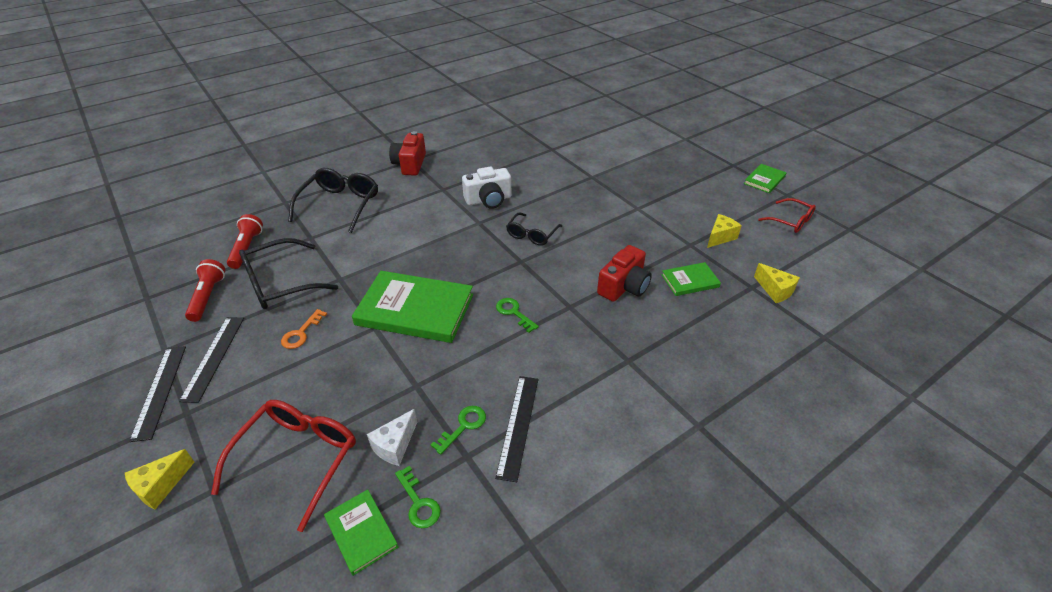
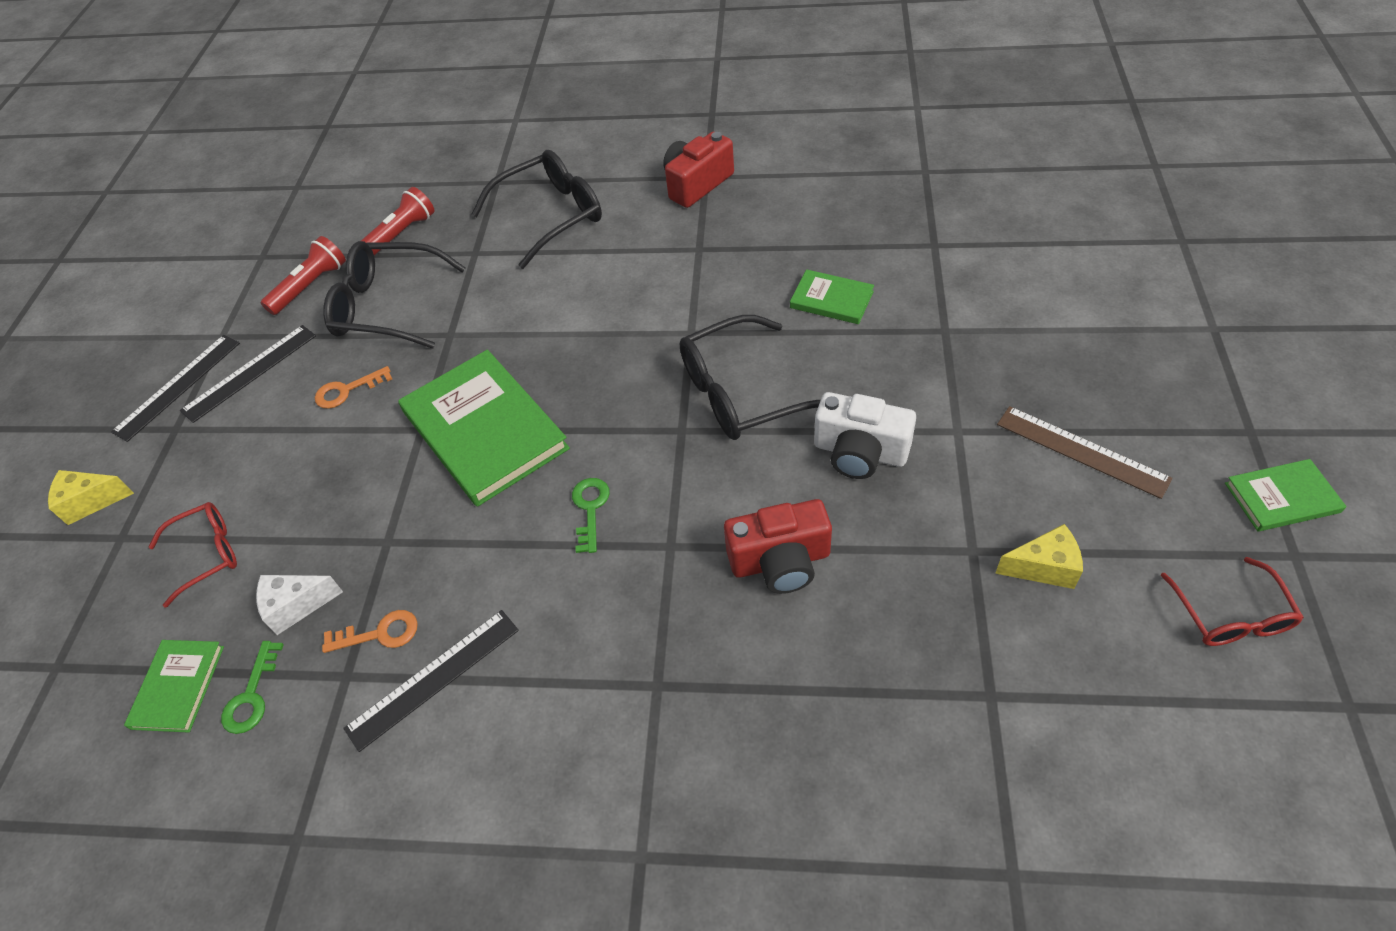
camera: 45 degrees right, 10 degrees up
red glasses [211,400,356,532] -> red glasses [149,502,237,608], size x0.61
green key [431,406,486,455] -> orange key [322,610,418,653]
white camera [462,167,512,209] -> white camera moved to [814,392,916,479]
black glasses [506,212,562,246] -> black glasses [680,315,821,440], size x1.65
green book [661,262,721,296] -> green book moved to [790,269,874,324]
yellow cheese [754,263,800,303] -> none
none -> brown ruler [997,406,1173,499]

